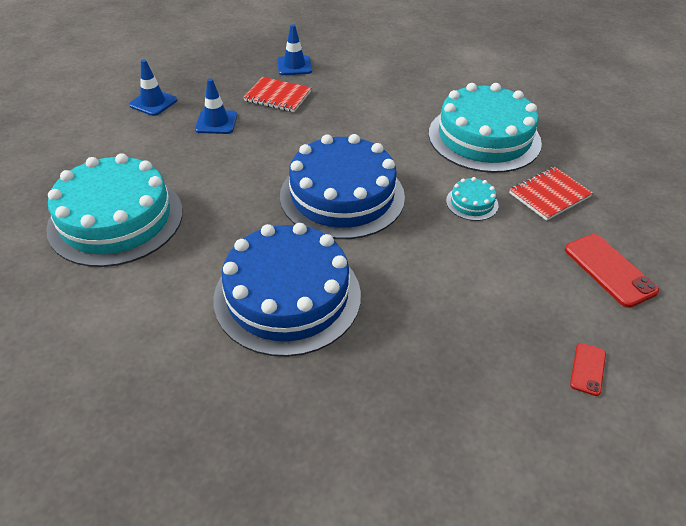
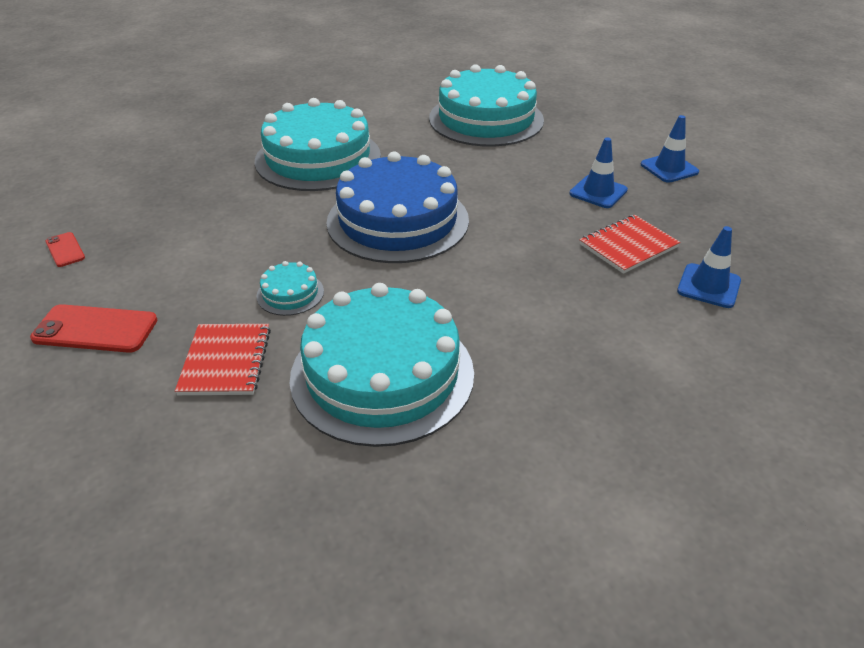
camera: 125 degrees right, 5 degrees down
blue cake [213,223,361,357] -> turquoise cake [255,98,381,191]

